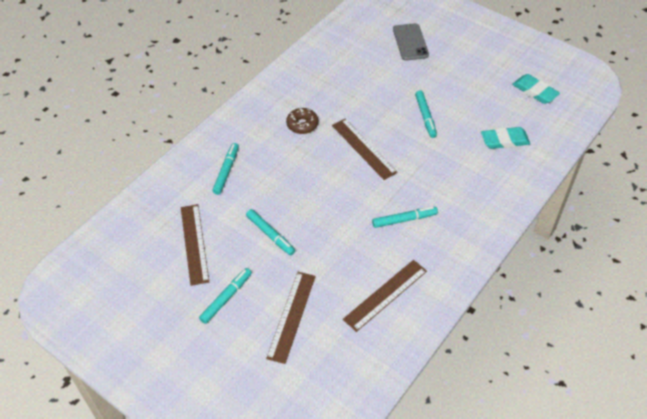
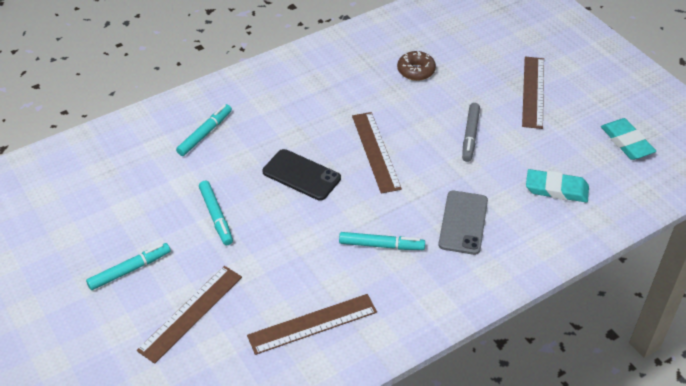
camera: 20 degrees right, 5 degrees down
brown ruler [181,204,209,286] -> brown ruler moved to [522,57,544,129]
brown donut [286,108,318,134] -> brown donut moved to [397,51,436,81]
grey phone [393,23,429,61] -> grey phone moved to [439,191,488,255]
turquoise marker [415,90,437,138] -> grey marker [462,103,480,162]
none -> black phone [262,149,341,201]

